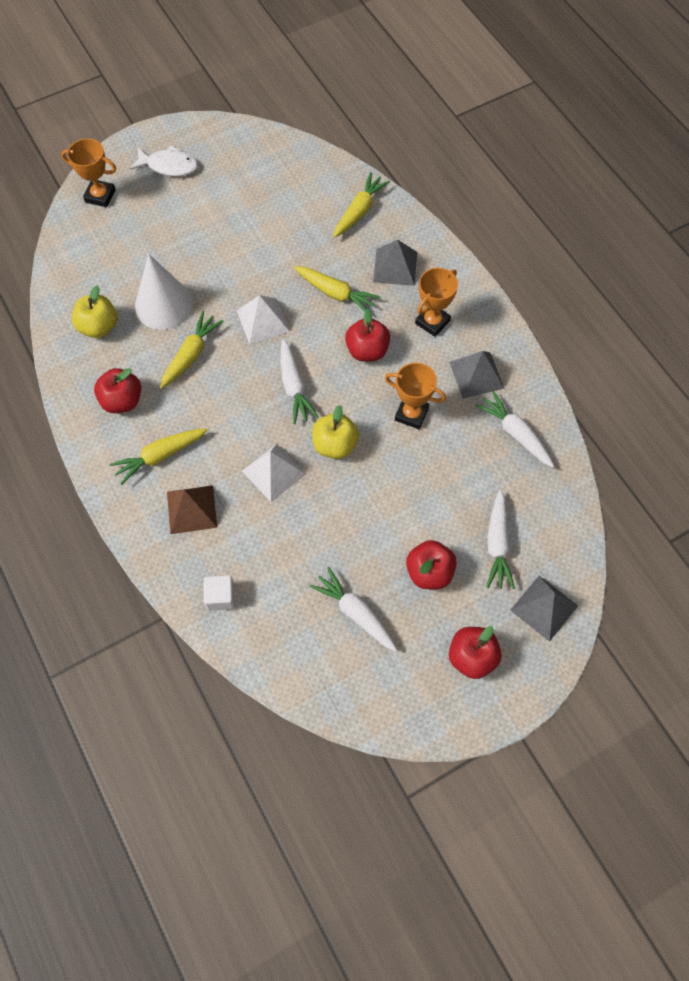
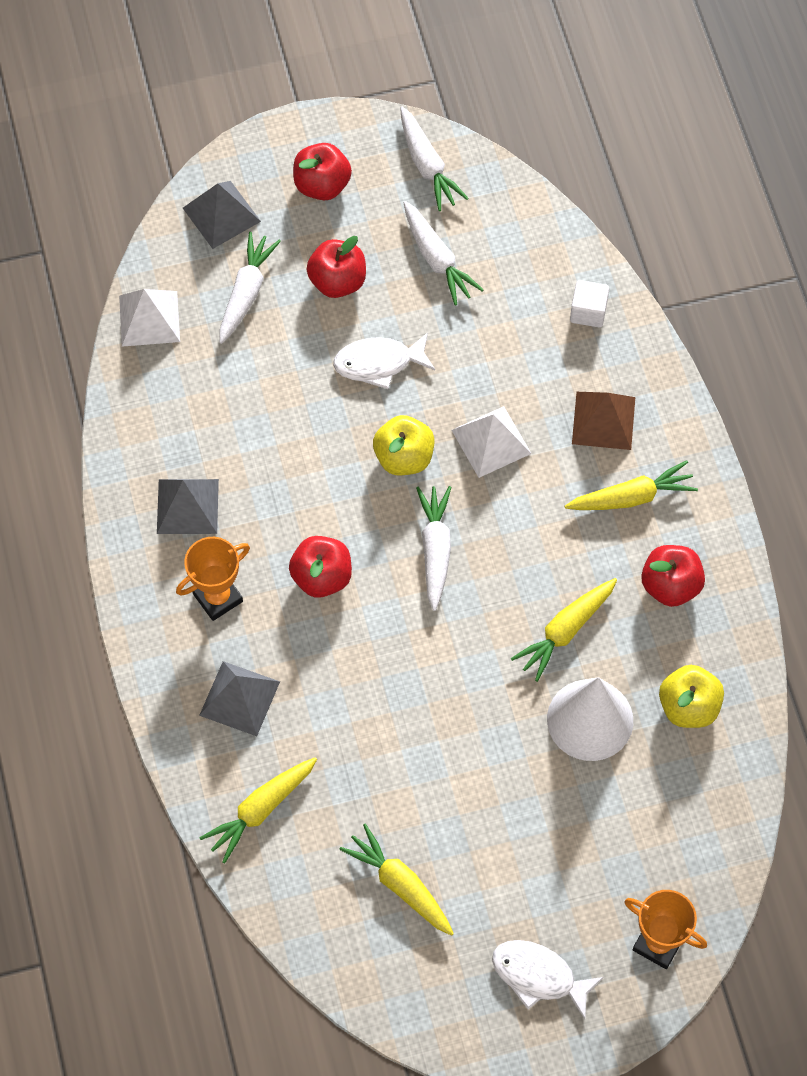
camera: 165 degrees left, 0 degrees up
white pyramid [237,295,290,344] -> white pyramid moved to [119,289,180,347]
yellow carrot [294,266,380,311] -> yellow carrot moved to [339,824,454,936]
orange trophy [385,363,446,429] -> none
white carrot [475,391,554,468] -> white carrot moved to [400,107,469,211]
none -> white fish [333,333,435,389]

